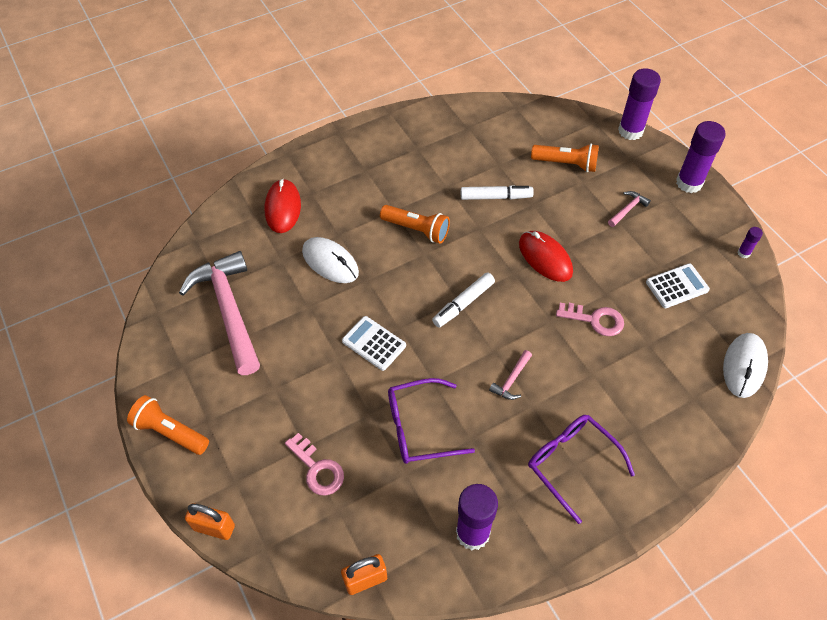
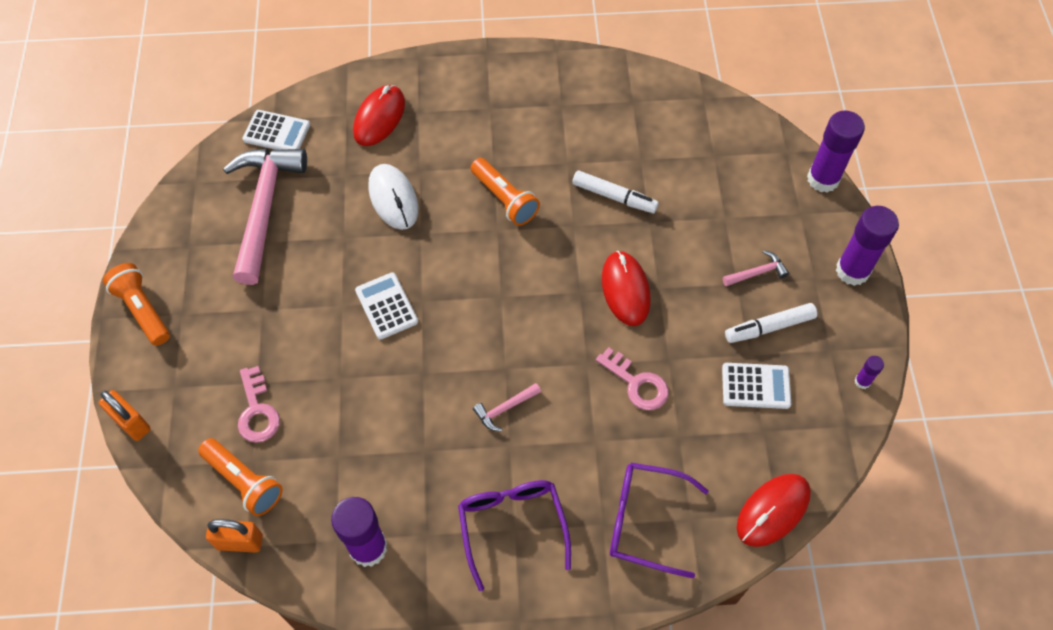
camera: 25 degrees right, 5 degrees up
purple glasses [388,378,475,464] -> purple glasses moved to [610,463,709,578]
white marker [432,272,495,328] -> white marker moved to [725,303,817,343]
orange flashlight [531,143,599,172] -> orange flashlight moved to [198,438,283,516]
white mouse [723,333,768,398] -> red mouse [737,474,811,547]
none -> white calculator [242,110,310,150]

